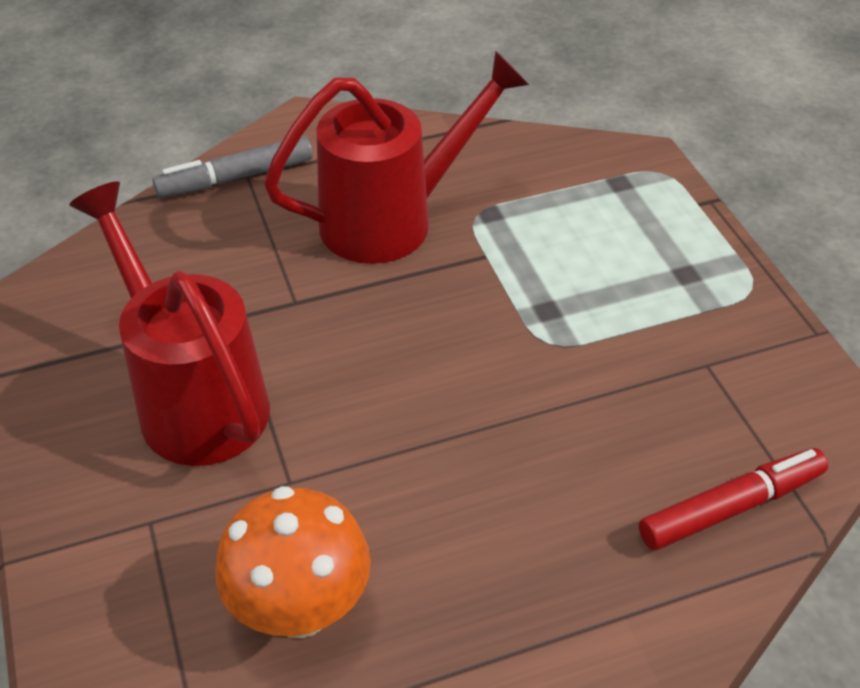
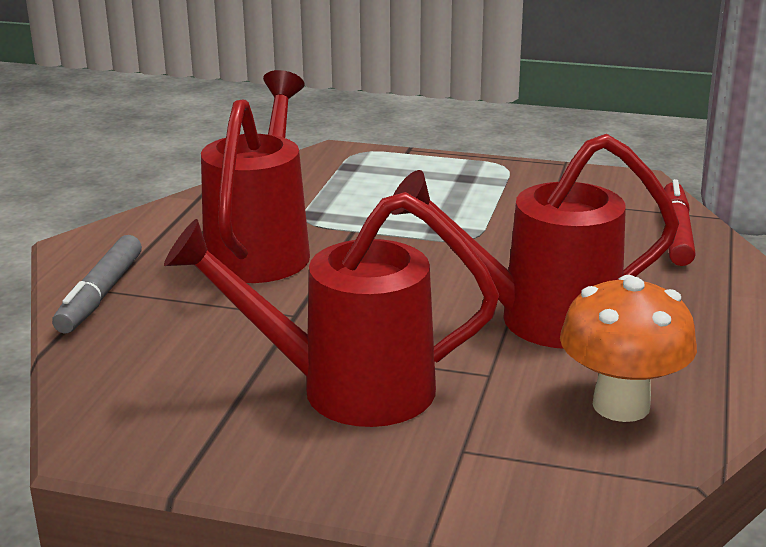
camera: 55 degrees left, 20 degrees down
none -> red watering can [391,134,679,349]

